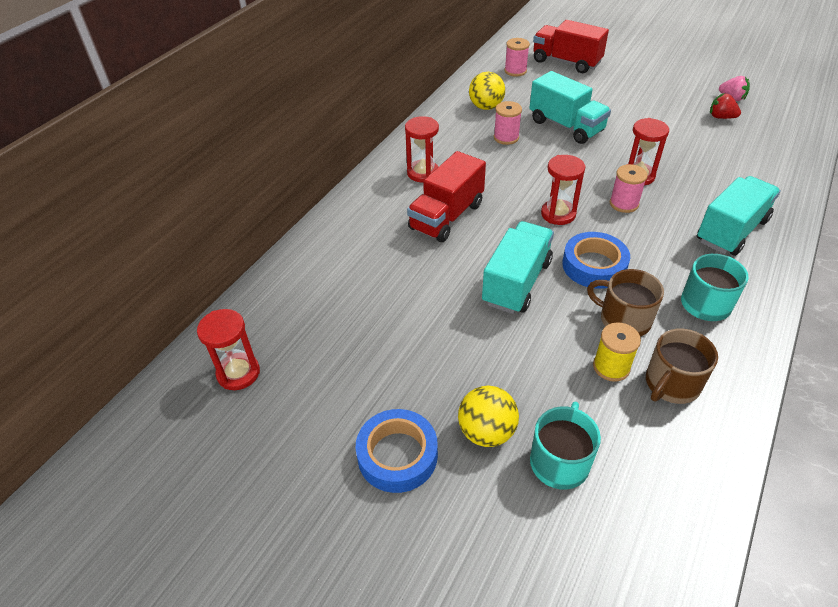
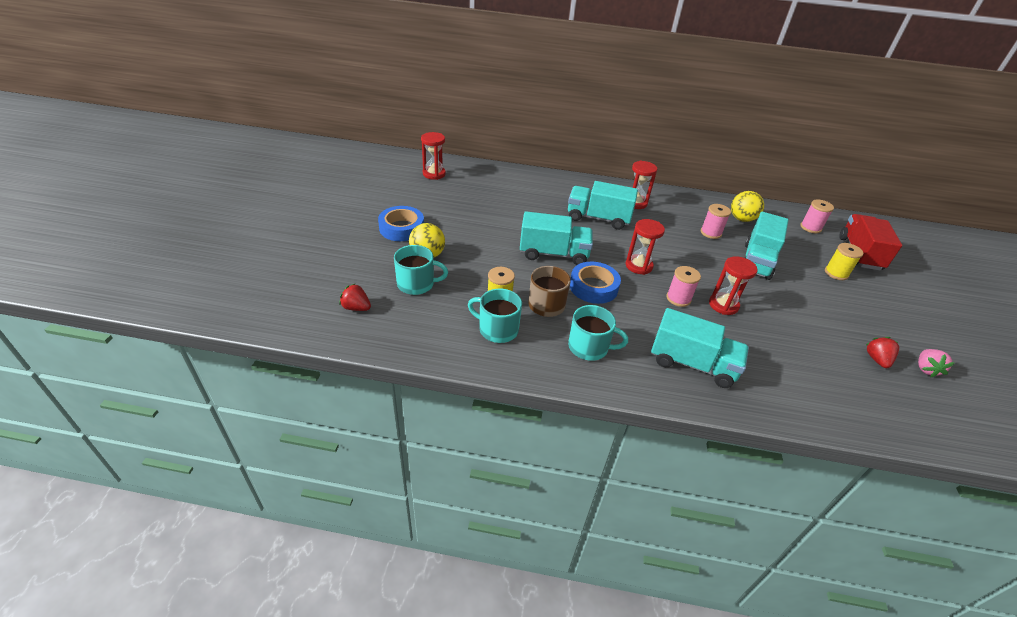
camera: 65 degrees right, 5 degrees down
red truck [407,151,486,242] -> turquoise truck [568,181,638,230]
brown mug [646,328,718,404] -> turquoise mug [468,289,522,343]
none -> red strawberry [339,283,371,311]
none -> yellow spool [825,243,863,280]

